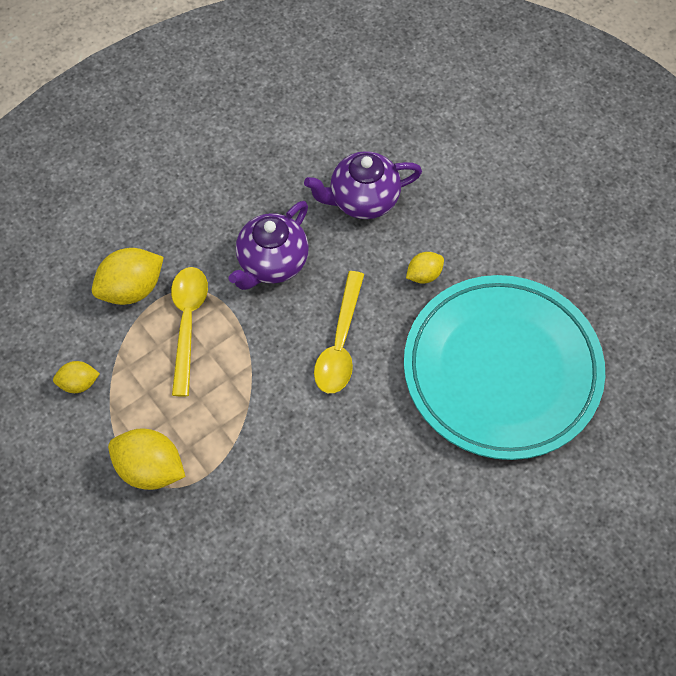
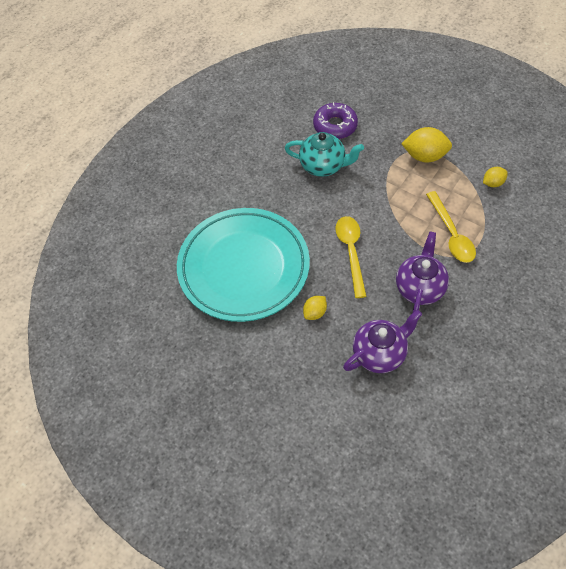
camera: 165 degrees right, 5 degrees down
yellow lemon [92,248,164,305] -> none
none -> turquoise teapot [285,132,364,177]
none -> purple donut [313,102,358,139]

